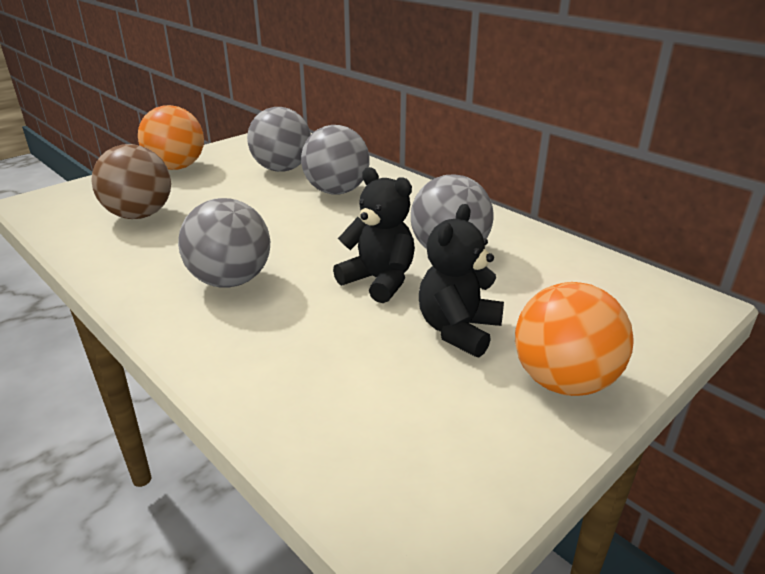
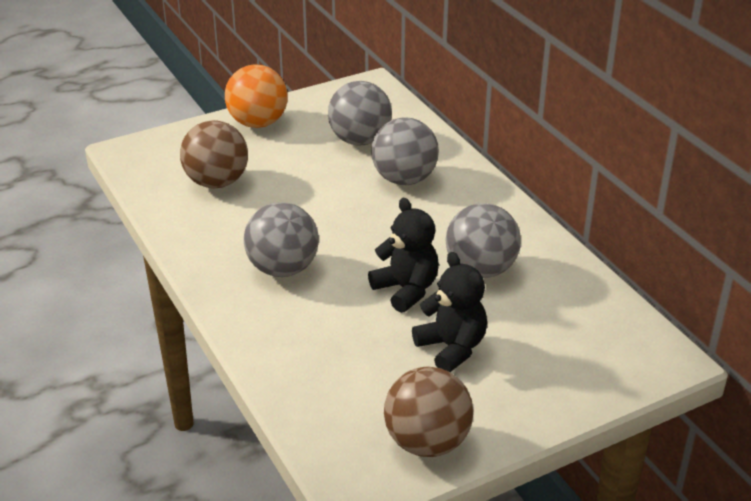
camera: 15 degrees right, 5 degrees up
black teddy bear [419,204,504,357] -> black teddy bear turned 105 degrees clockwise [412,252,487,372]
orange ball [515,282,634,396] -> none
none -> brown ball [384,367,474,457]

